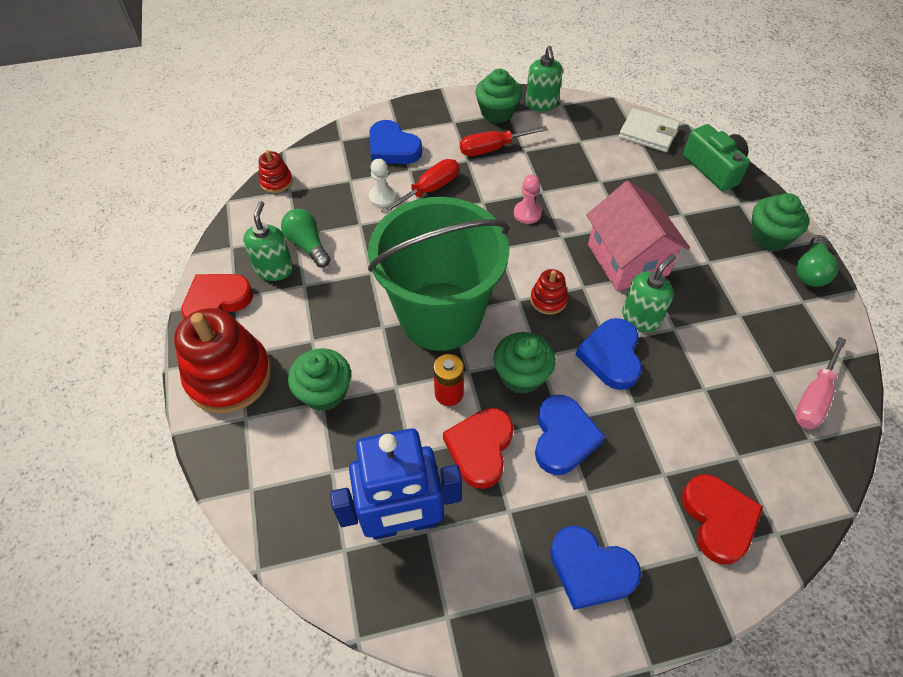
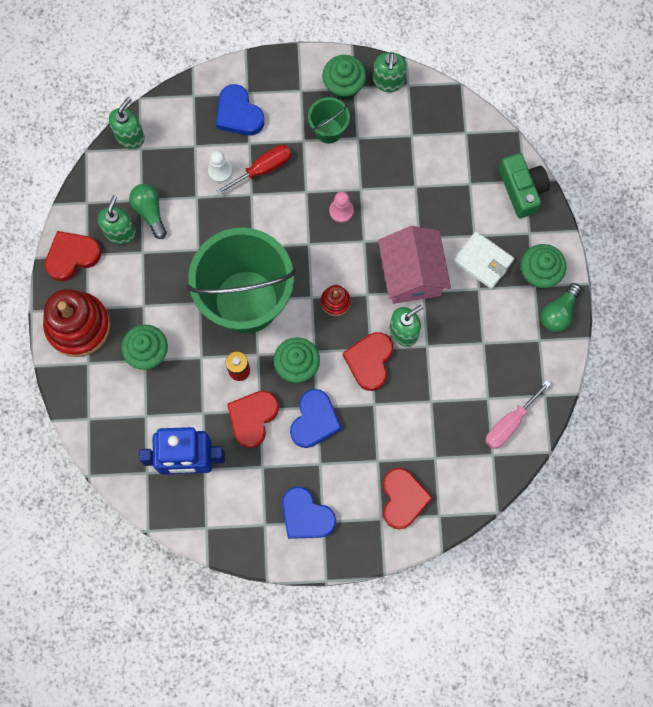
camera: 10 degrees right, 20 degrees up
red stacking toy [259,150,293,193] -> green soap dispenser [109,97,145,149]
red screwdriver [460,126,548,156] -> green bucket [308,97,350,144]
blue heart [575,318,642,390] -> red heart [343,332,393,391]
white wallet [619,108,680,152] -> white wallet moved to [453,231,514,289]

